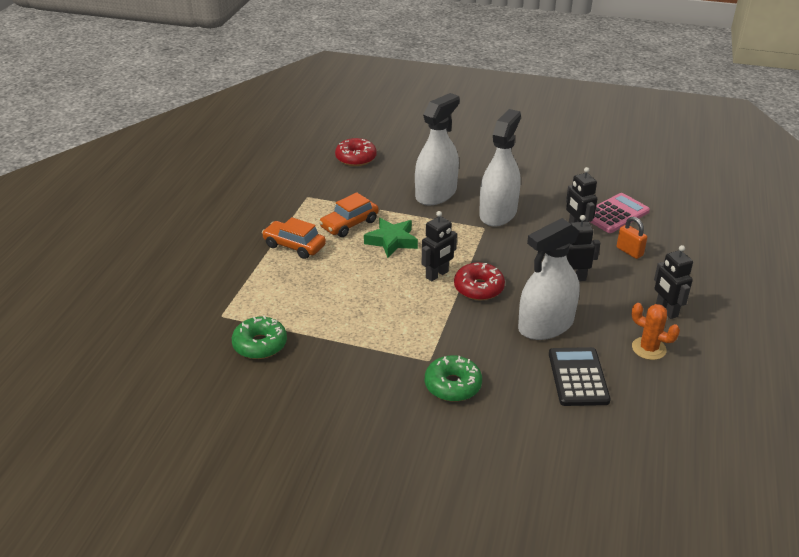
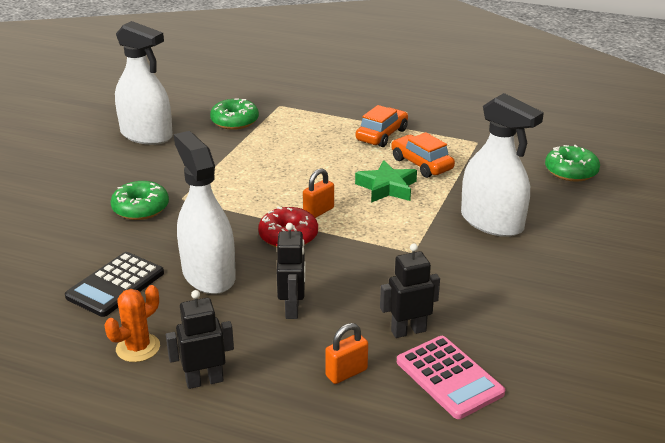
camera: 95 degrees right, 5 degrees down
red donut [335,138,377,166] -> green donut [545,145,600,182]
black robot [422,211,457,281] -> orange padlock [303,168,334,218]
white spray bottle [479,109,521,227] -> white spray bottle moved to [115,21,173,145]
black calculator [549,347,611,406] -> black calculator turned 120 degrees clockwise [65,252,164,317]

